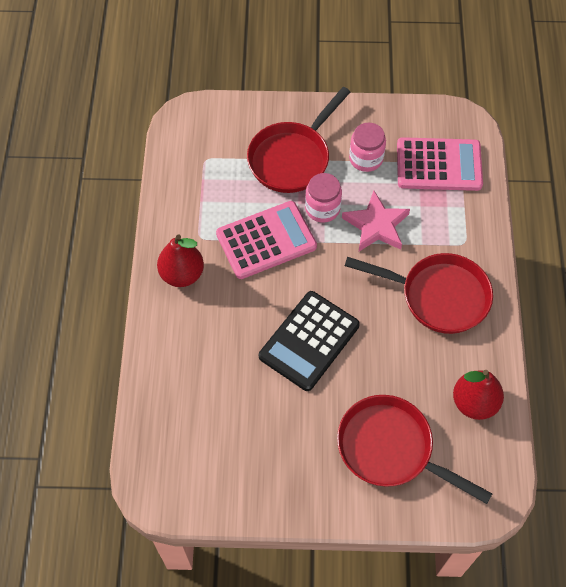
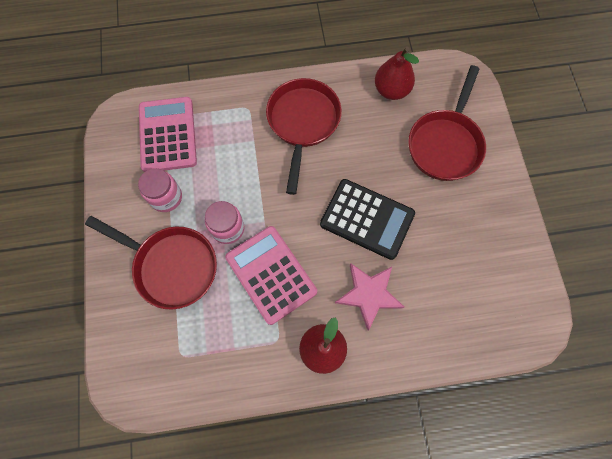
camera: 100 degrees left, 10 degrees up
pink star [342,190,410,251] -> pink star moved to [335,263,404,331]

